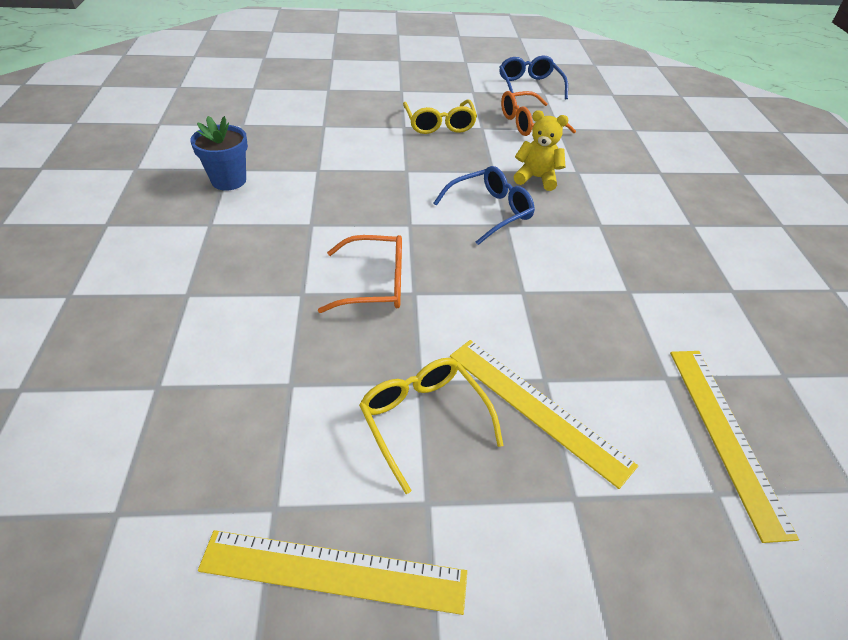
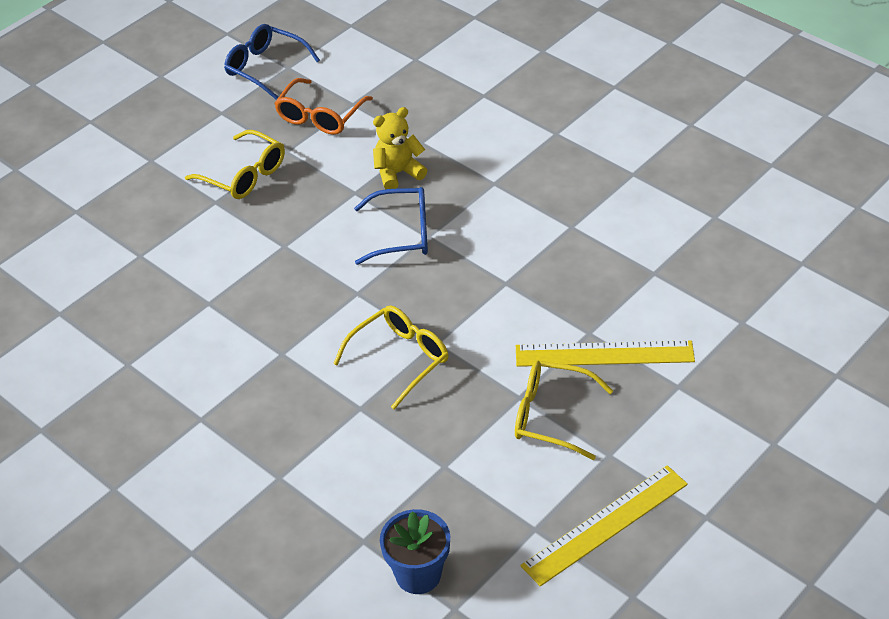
camera: 40 degrees left, 0 degrees up
blue flower pot [190,116,248,190] -> blue flower pot moved to [380,509,450,594]
orange glasses [318,235,402,313] -> yellow glasses [333,305,449,410]
blue glasses [434,166,535,245] -> blue glasses turned 75 degrees clockwise [354,187,428,265]
yellow ruler [670,351,799,543] -> none

